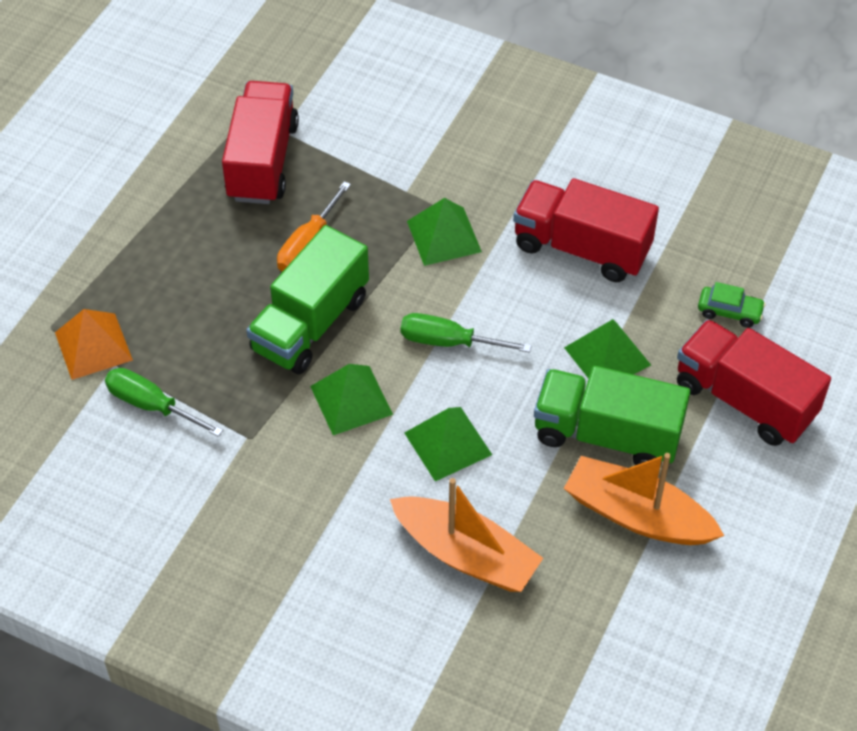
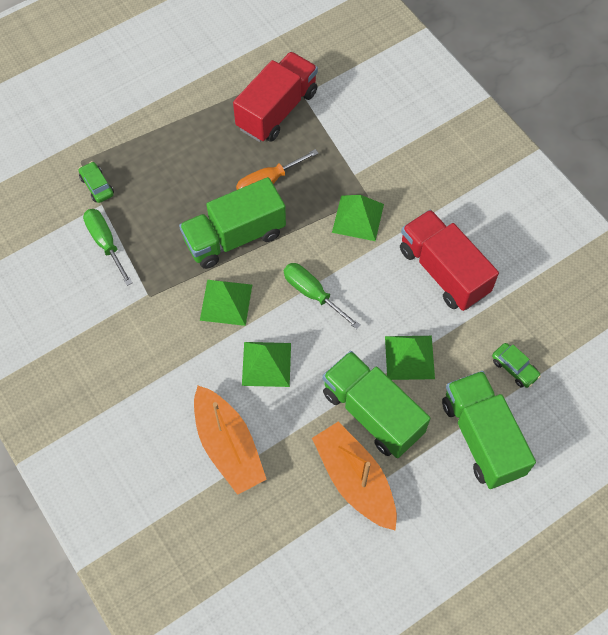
camera: 30 degrees right, 10 degrees up
orange pyramid [55,309,133,380] -> green car [78,161,114,203]
red truck [677,319,831,446] -> green truck [442,371,536,489]

